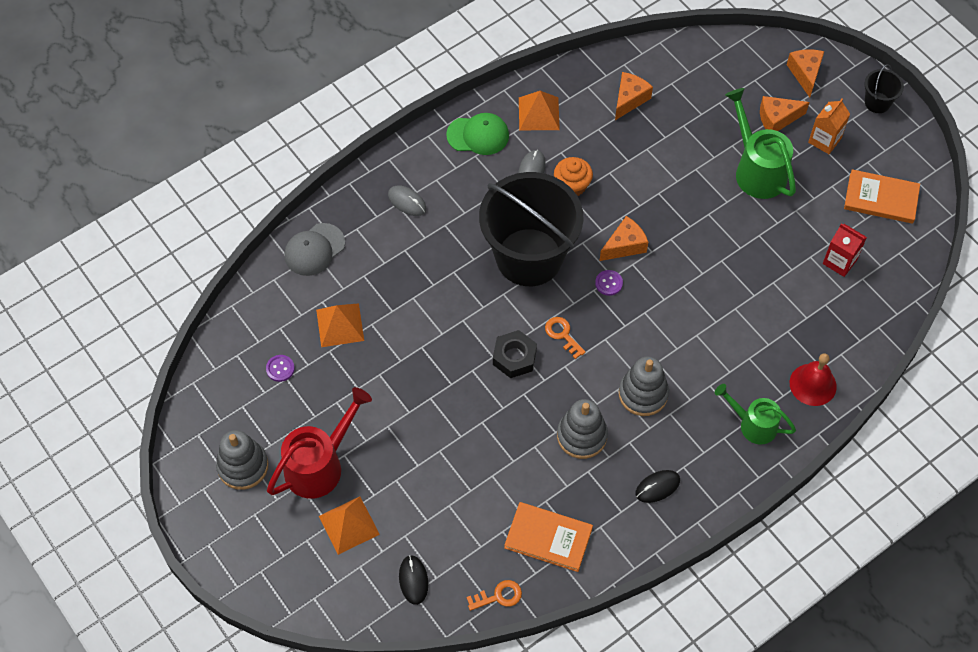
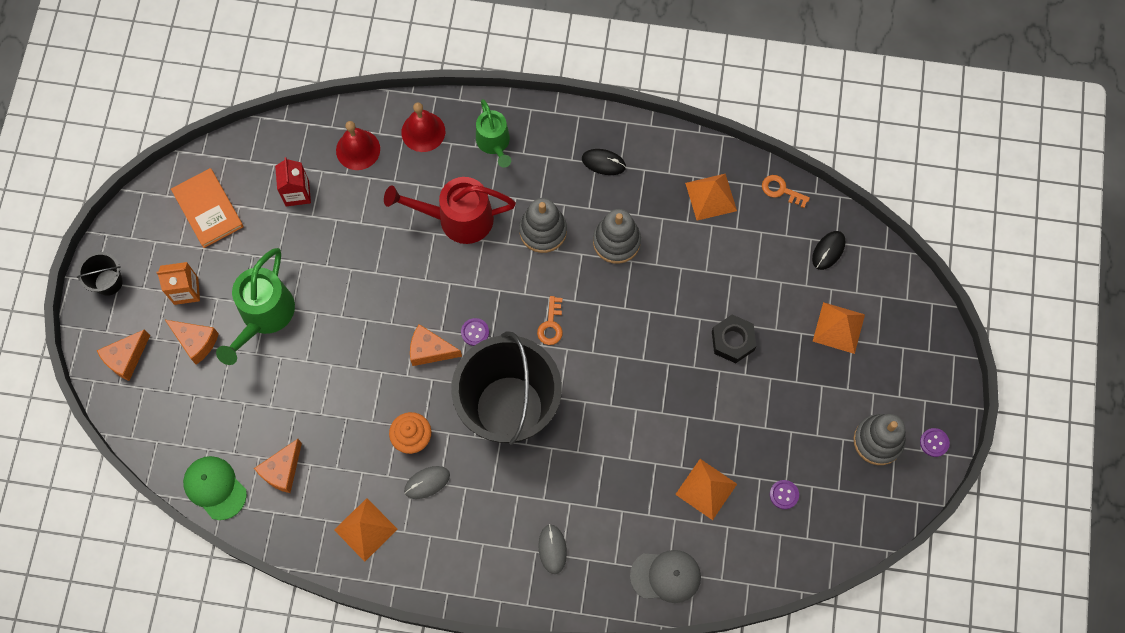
camera: 135 degrees left, 10 degrees up
red watering can [267,387,372,499] -> red watering can moved to [384,177,516,244]
green cap [446,113,509,155] -> green cap moved to [183,456,247,520]
black nut [493,330,537,378] -> black nut moved to [712,314,756,363]
orange book [504,502,593,572] -> orange pyramid [685,174,737,221]
orange cheese [615,72,653,120] -> orange cheese turned 45 degrees counterclockwise [254,439,302,493]
none -> red bell [336,121,380,170]
none -> purple button [920,428,950,457]

